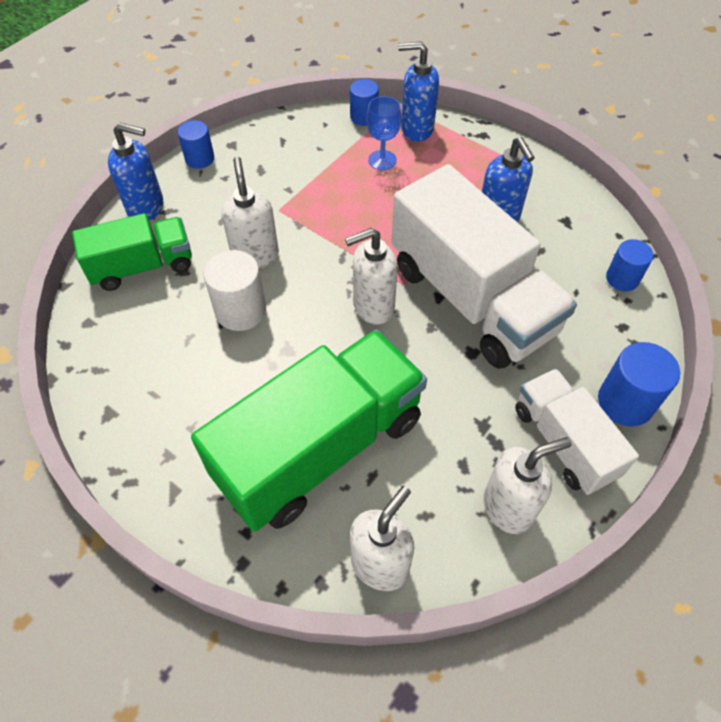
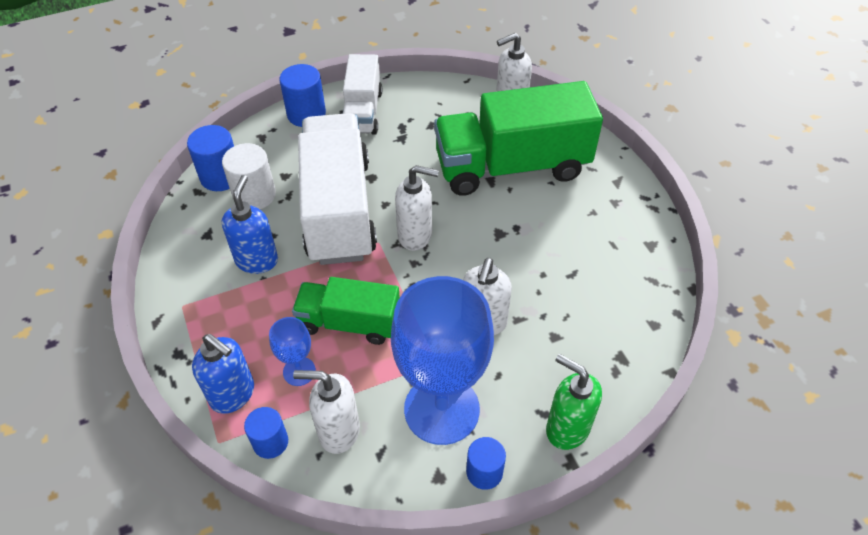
camera: 150 degrees left, 5 degrees down
green truck [72,213,192,291] -> green truck moved to [292,277,400,345]
blue soap dispenser [108,122,163,220] -> green soap dispenser [546,354,602,450]
white cylinder [203,250,266,331] -> white cylinder moved to [222,143,276,209]
white soap dispenser [483,437,571,534] -> white soap dispenser moved to [293,370,360,454]
blue cylinder [606,239,654,291] -> blue cylinder [187,125,234,191], size x1.50
none -> blue goblet [391,276,494,445]

